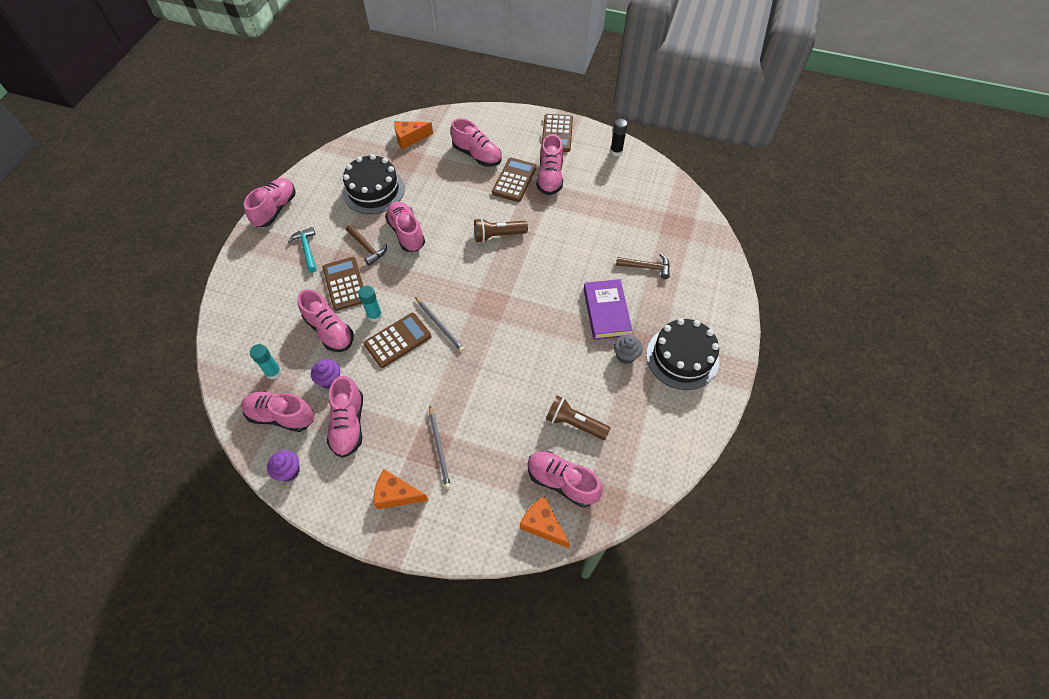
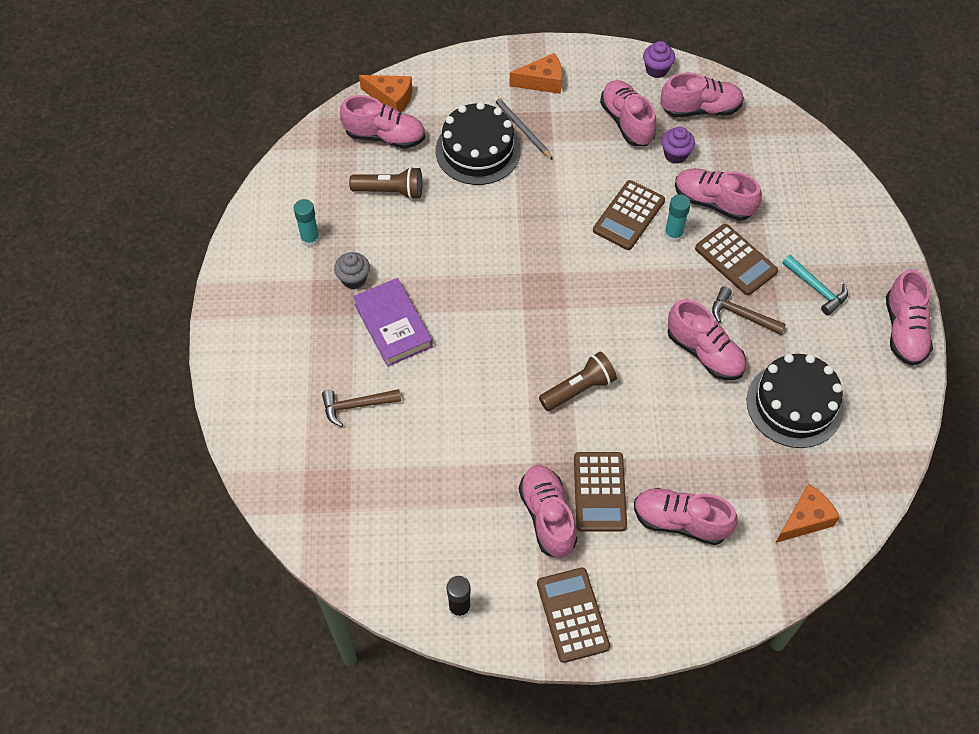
camera: 160 degrees right, 0 degrees up
turquoise glue stick [250,344,282,379] -> turquoise glue stick moved to [294,199,320,247]
grey pencil [415,297,464,352] -> none
black cake [646,318,719,390] -> black cake moved to [436,102,521,185]

